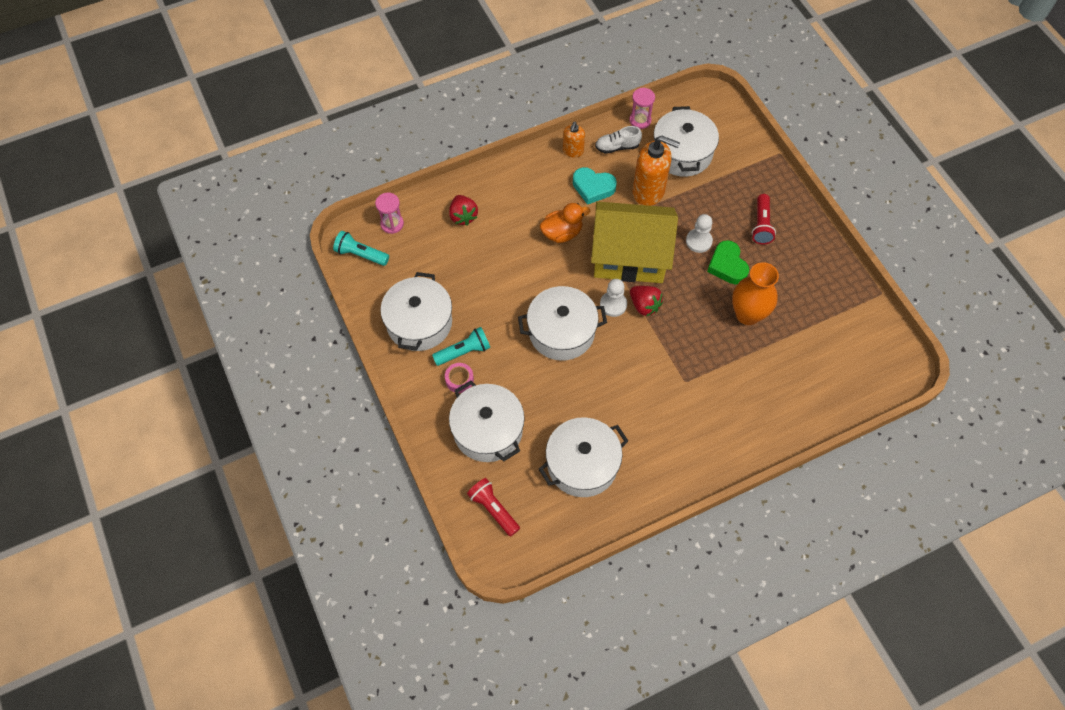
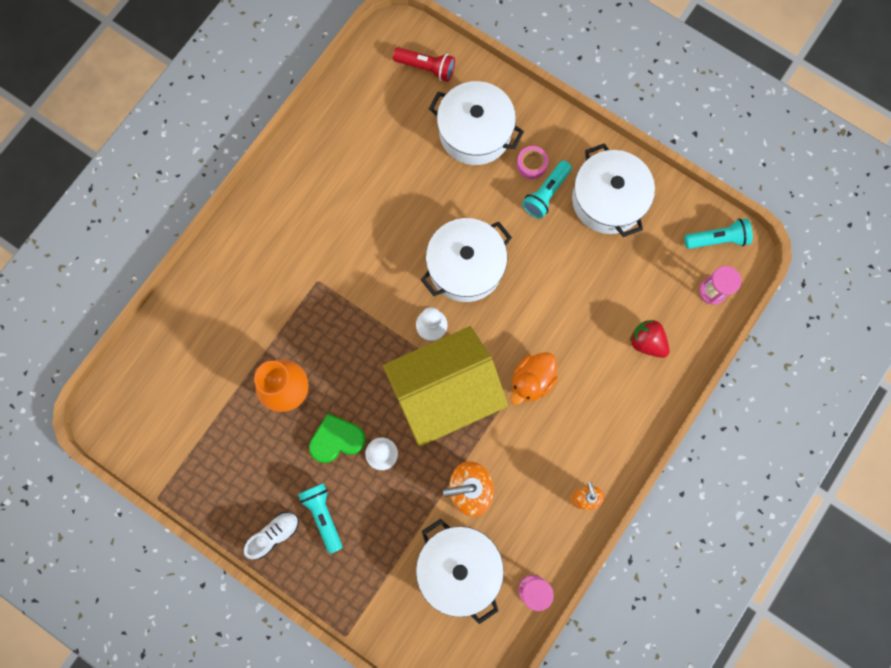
camera: 150 degrees right, 15 degrees up
white pot [539,417,628,497] -> none
turquoise heart [573,167,617,205] -> none
white shoe [595,126,642,154] -> white shoe moved to [244,512,299,559]
red strawberry [630,286,663,316] -> none
green heart [707,240,749,284] -> green heart turned 60 degrees counterclockwise [309,414,366,463]
red flashlight [752,194,776,245] -> turquoise flashlight [298,483,342,554]

